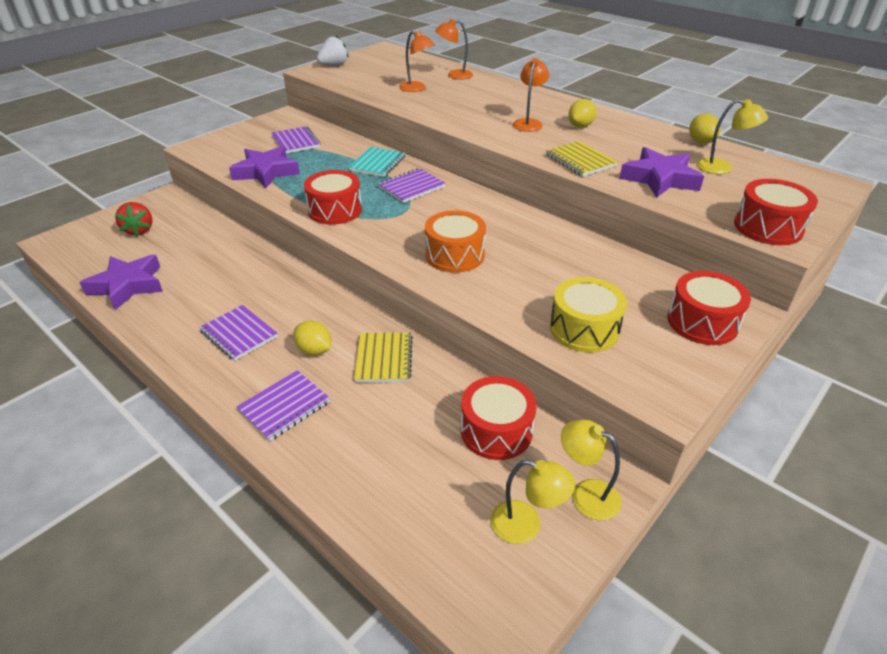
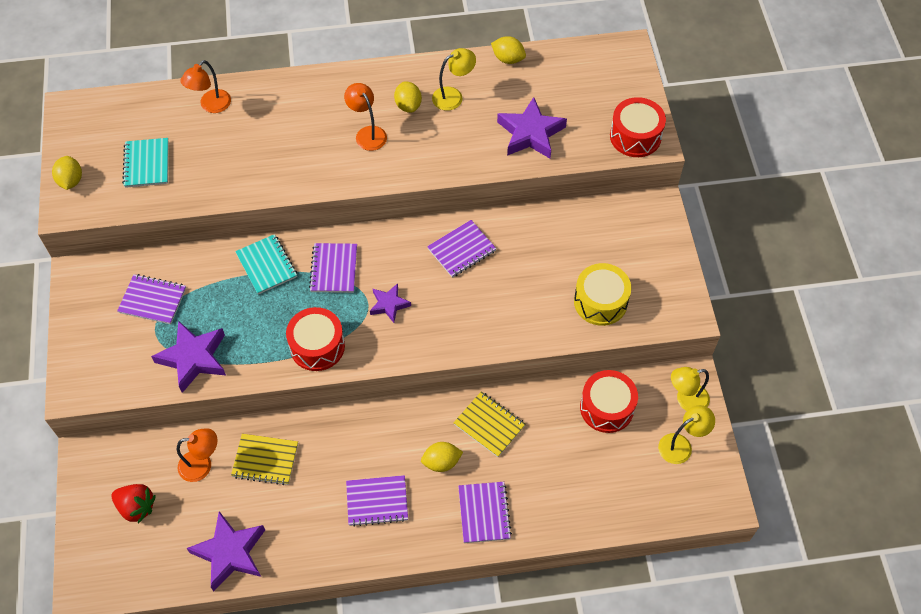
camera: 50 degrees left, 20 degrees up
white strawberry [317,36,349,65] -> yellow lemon [52,156,82,190]
orange lamp [399,31,435,92] -> orange lamp moved to [177,428,217,482]
orange drum [425,210,486,273] -> none
yellow notebook [546,141,618,177] -> yellow notebook moved to [231,434,298,485]
red drum [667,271,751,345] -> none
yellow lamp [697,99,768,174] -> yellow lamp moved to [432,48,476,111]
none -> turquoise notebook [122,138,169,188]
none -> purple star [370,283,411,323]
none -> purple notebook [427,220,497,278]

